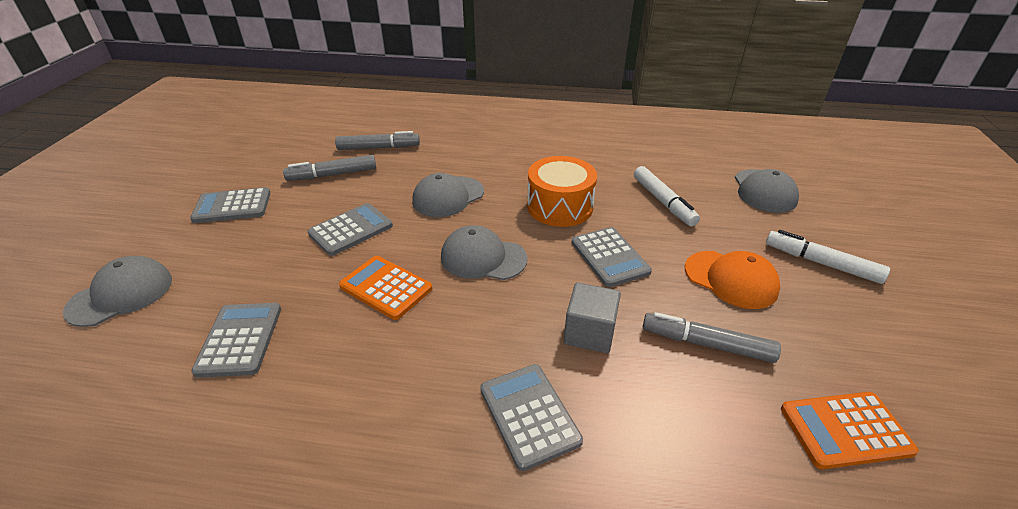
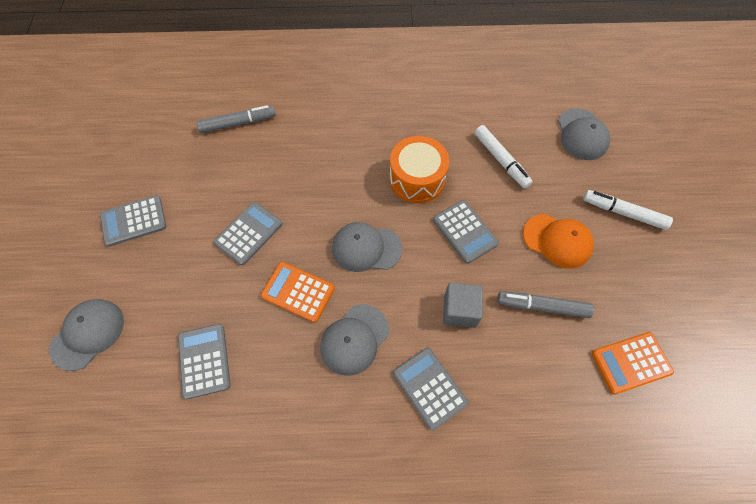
camera: 10 degrees left, 25 degrees up
grey marker [283,155,376,181] -> none
grey cap [412,173,484,217] -> grey cap moved to [320,304,389,376]

